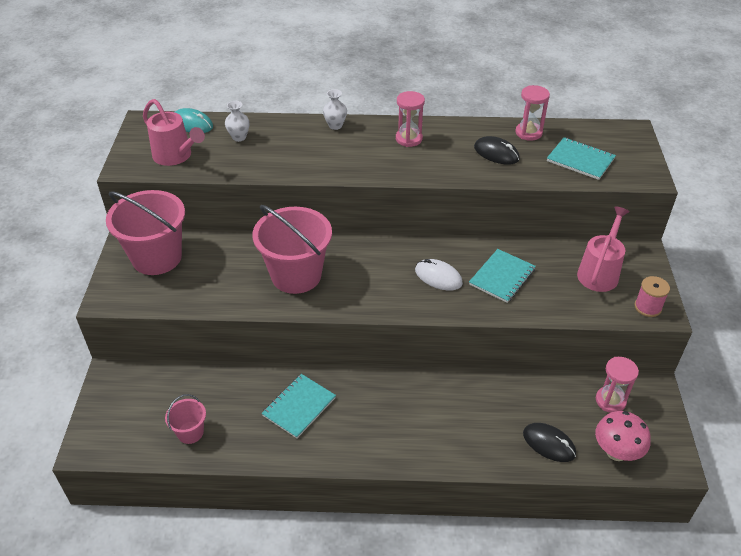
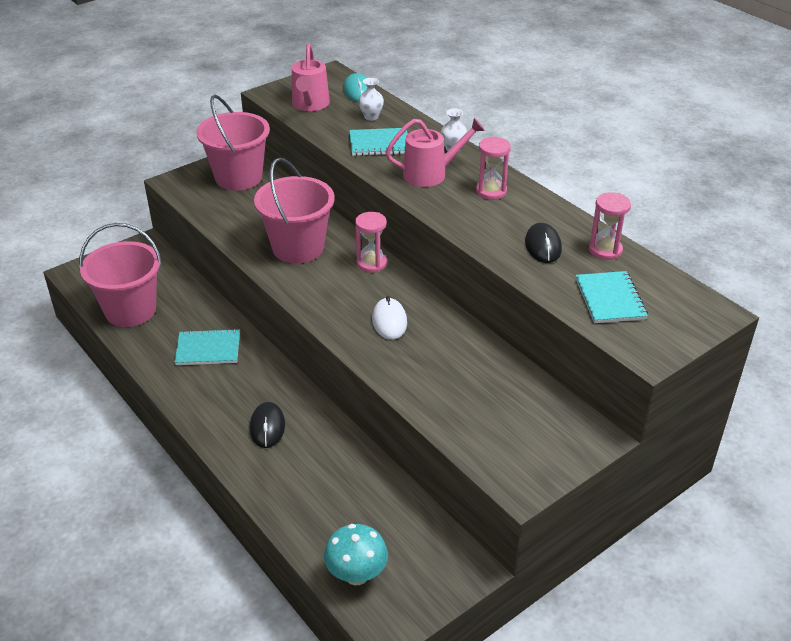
camera: 50 degrees right, 5 degrees down
pink bucket [165,394,206,444] -> pink bucket [79,223,162,327], size x2.07
turquoise notebook [469,249,536,303] -> turquoise notebook moved to [350,128,408,156]
black mouse [523,423,576,462] -> black mouse moved to [250,402,285,448]
pink watering can [577,207,630,292] -> pink watering can moved to [386,118,485,187]
pink mushroom [595,411,651,461] -> turquoise mushroom [324,524,388,585]
pink hourglass [596,357,639,413] -> pink hourglass moved to [355,212,387,273]
pink spool [634,276,670,317] -> none

